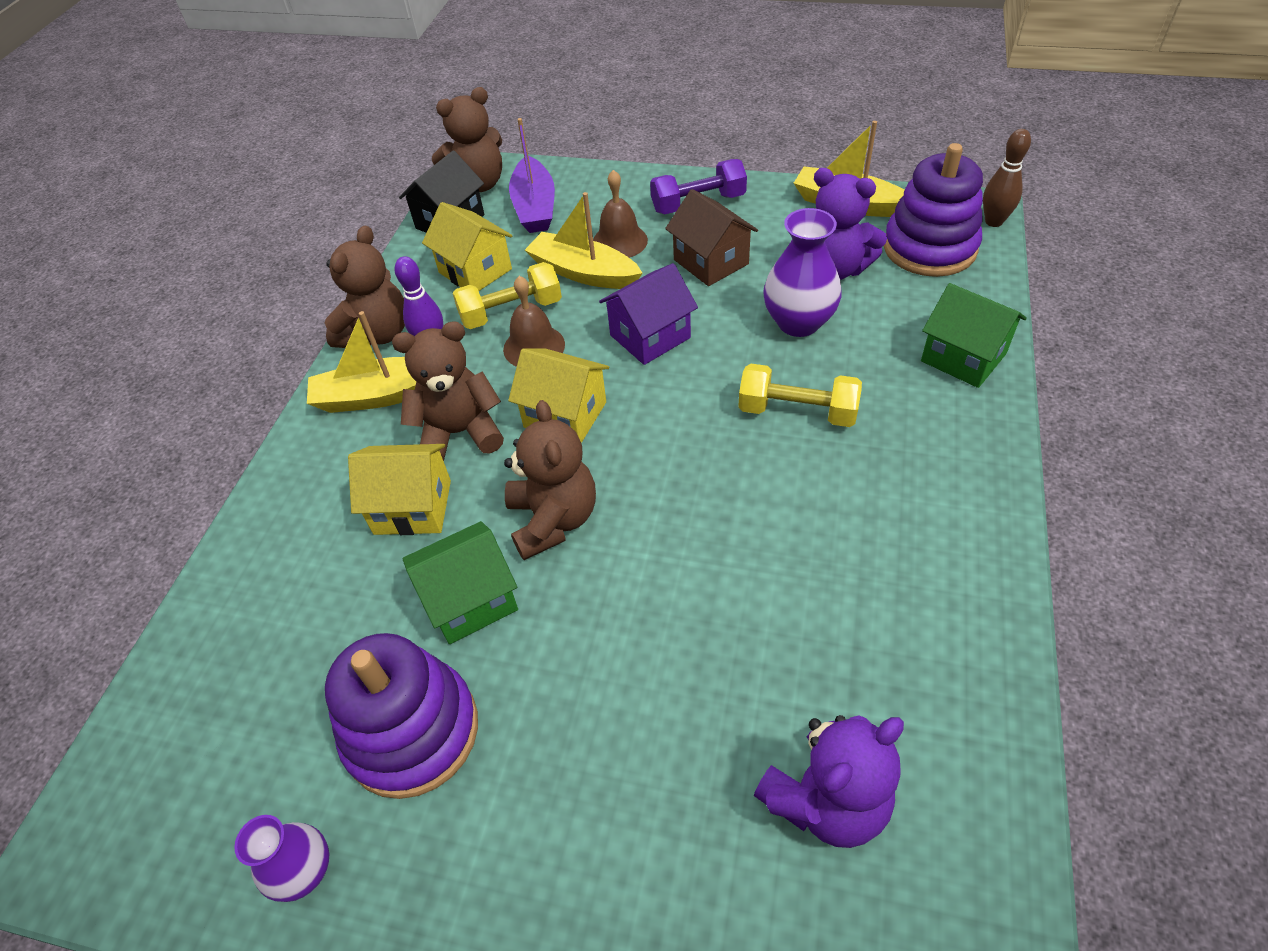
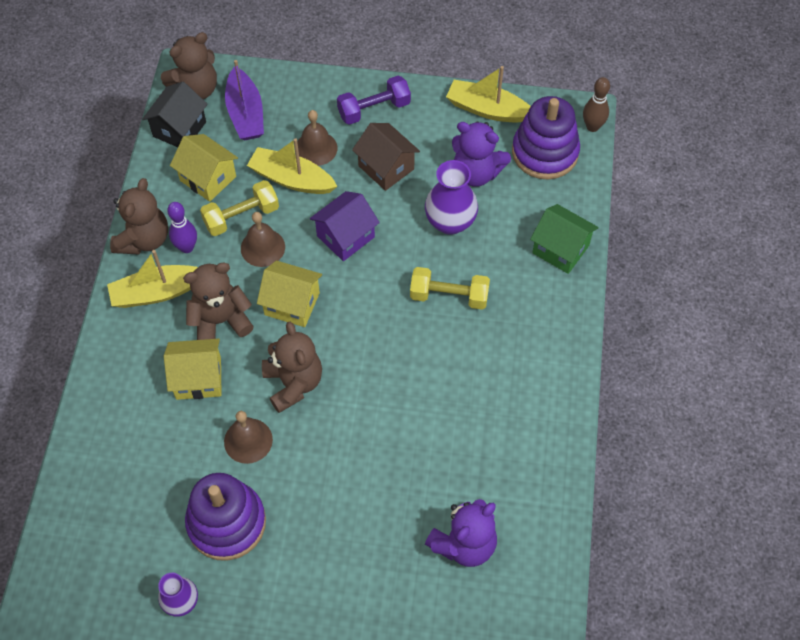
camera: 10 degrees left, 10 degrees up
green house [402,521,518,644] -> brown bell [224,411,273,464]

